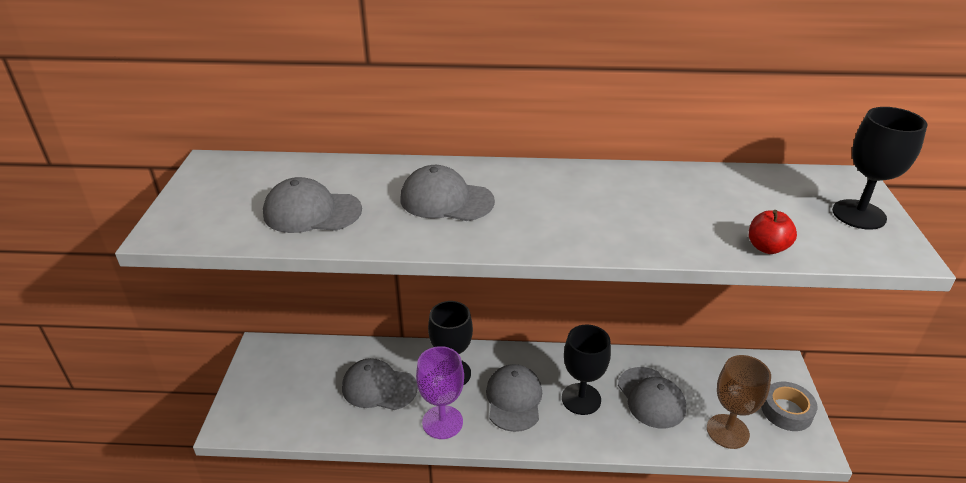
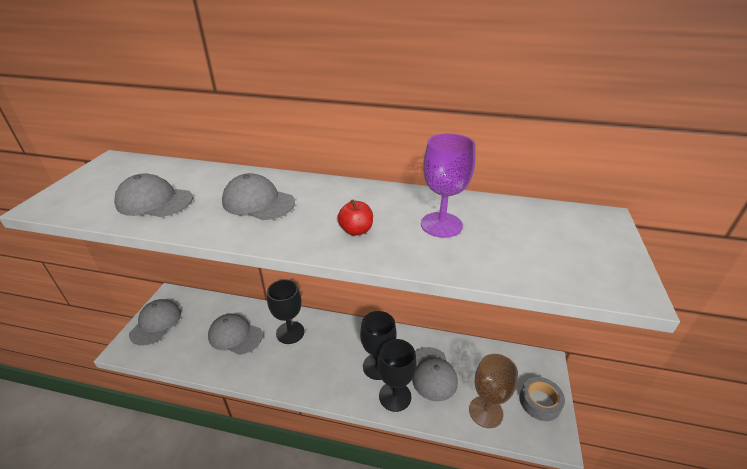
camera: 10 degrees right, 0 degrees up
purple goblet [416,346,464,439] -> purple goblet moved to [421,133,476,238]
grey cap [486,364,542,432] -> grey cap moved to [129,299,181,346]
red apple [749,210,797,254] -> red apple moved to [337,200,373,236]
black goblet [832,107,927,230] -> black goblet moved to [378,339,417,412]

